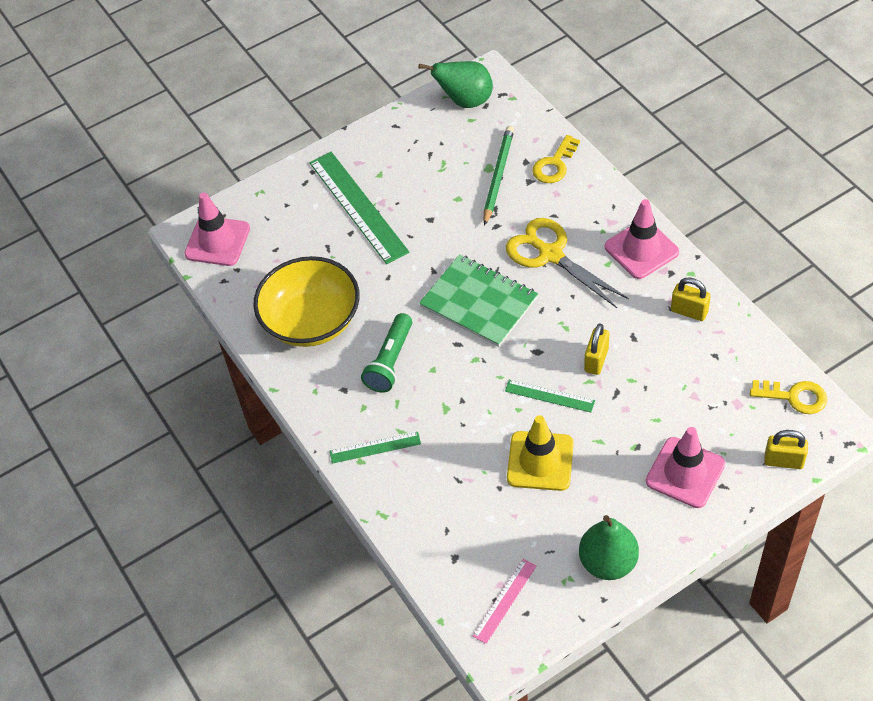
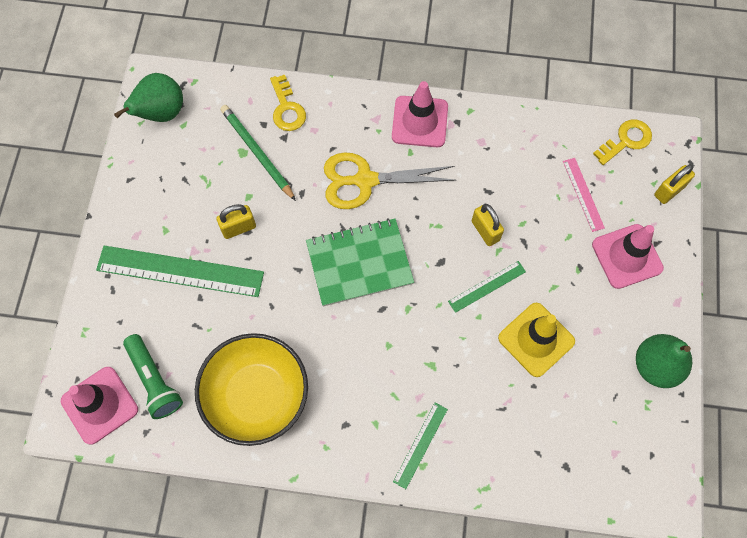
camera: 55 degrees left, 15 degrees up
green flashlight [361,313,412,393] -> green flashlight moved to [123,334,183,419]
pink ruler [473,559,536,644] -> pink ruler moved to [563,158,605,232]
yellow padlock [671,277,711,321] -> yellow padlock moved to [216,204,256,239]

